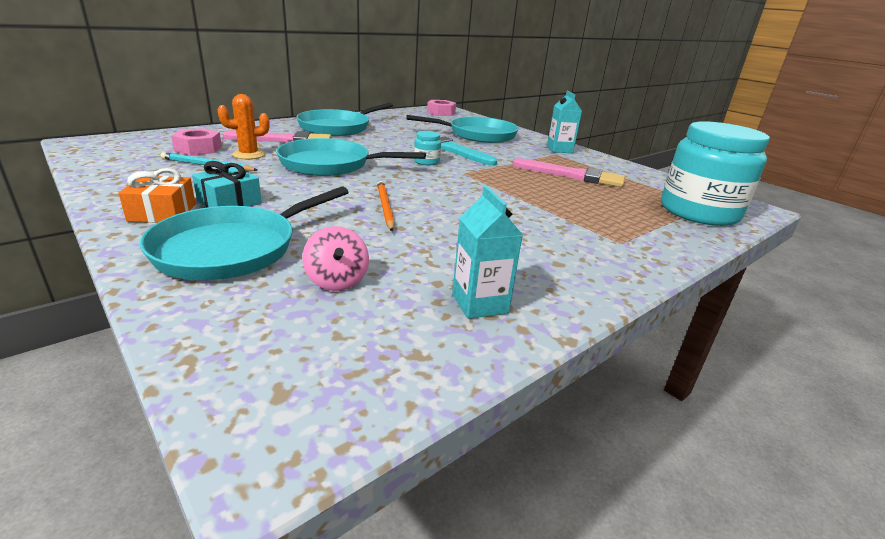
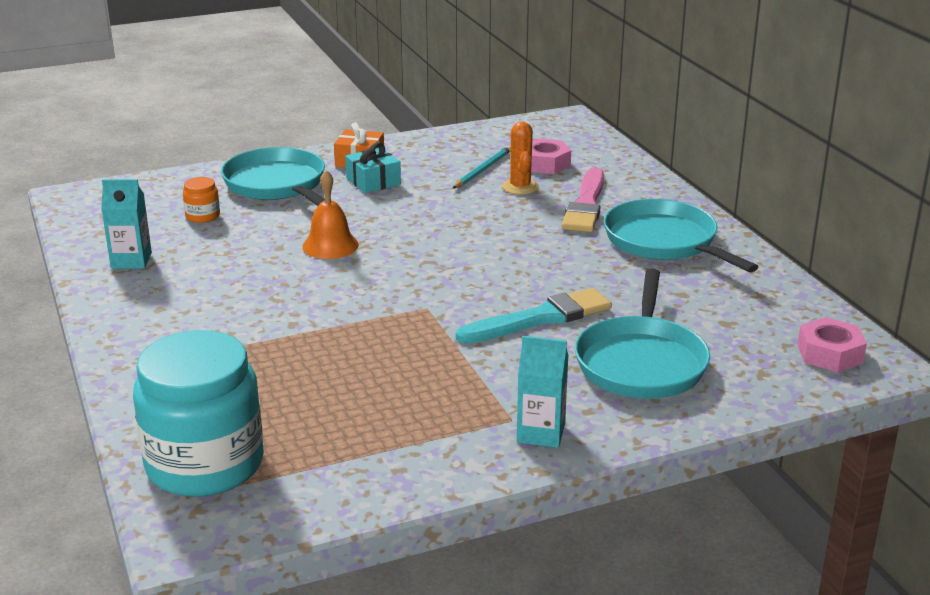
camera: 110 degrees right, 0 degrees up
turquoise pan [276,138,426,176] -> none
pink spinning top [302,226,369,291] -> orange jar [183,177,220,223]
orange pencil [377,181,395,231] -> orange bell [302,170,359,259]
turquoise jar [414,131,441,165] -> none
pink brush [512,158,625,187] -> none

